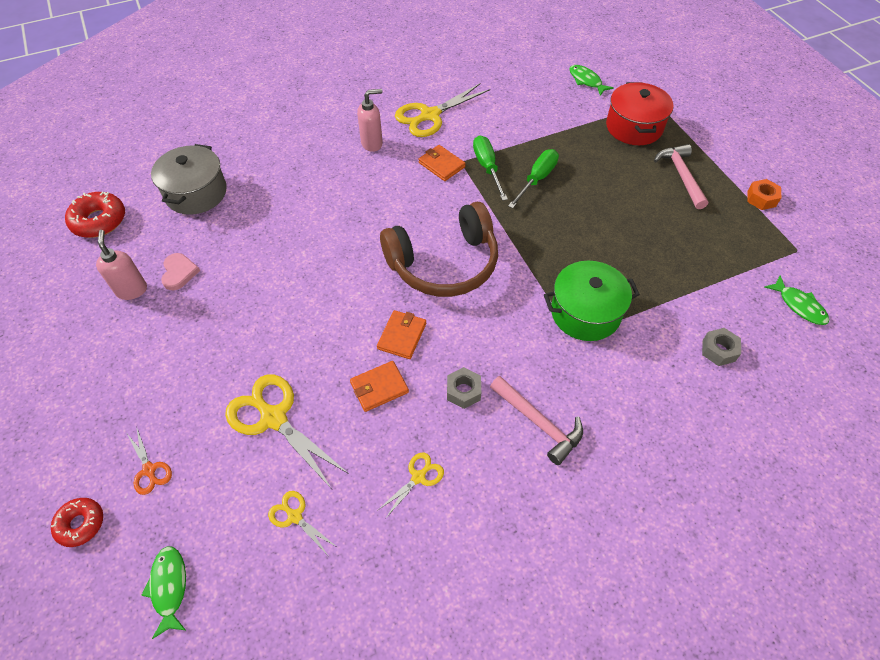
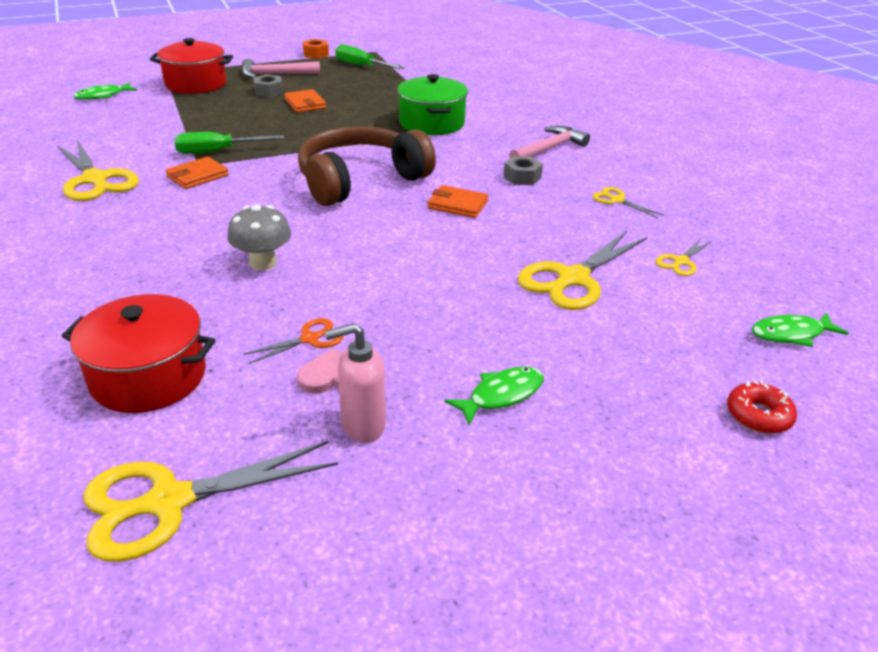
camera: 90 degrees left, 20 degrees down
red donut [65,192,125,238] -> yellow scissors [83,441,338,562]
orange scissors [127,426,172,495] -> orange scissors moved to [243,318,343,364]
grey pot [151,144,227,215] -> red pot [62,294,216,413]
orange wallet [350,361,409,412] -> orange wallet moved to [284,89,326,113]
pink soap dispenser [357,89,383,152] -> none
brown headphones [380,202,498,297] -> brown headphones turned 105 degrees counterclockwise [298,126,436,206]
green screwdriver [508,149,559,208] -> green screwdriver moved to [335,44,405,69]
grey nut [702,328,741,366] -> grey nut moved to [253,74,283,97]
green fish [765,275,829,325] -> green fish moved to [445,366,544,425]
none -> grey mushroom [228,205,291,270]

